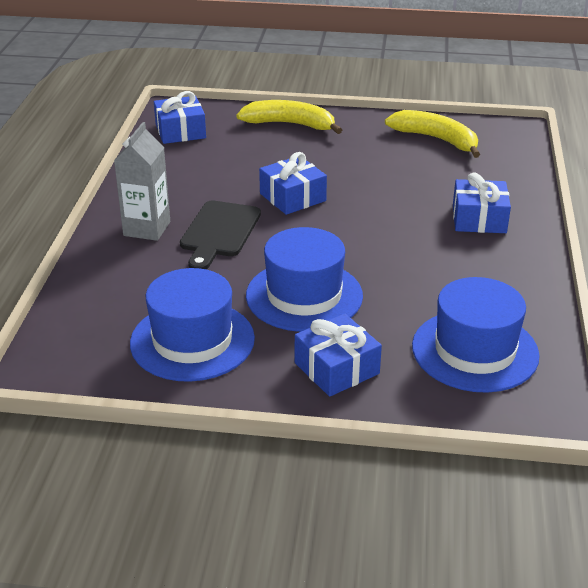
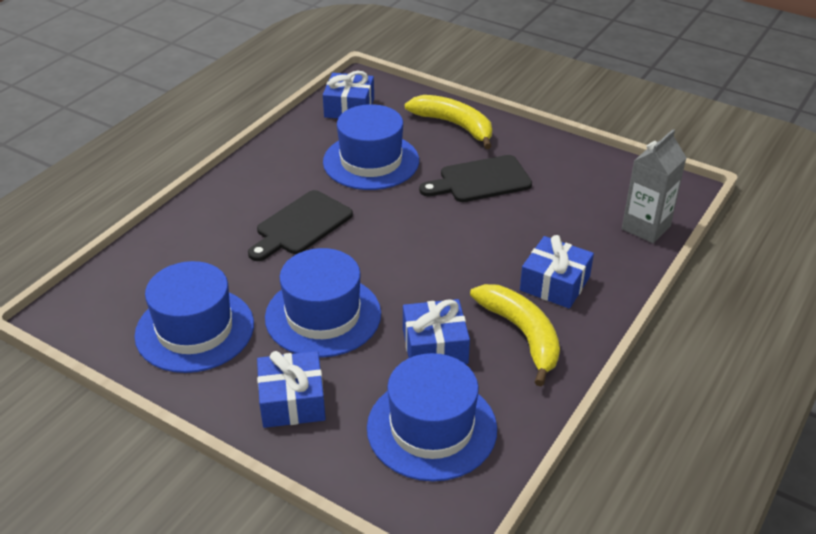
camera: 25 degrees right, 5 degrees up
grey carton [114,122,170,241] -> grey carton moved to [622,129,686,243]
blue gift [259,152,327,215] -> blue gift moved to [403,299,470,364]
yellow banana [385,110,480,158] -> yellow banana moved to [470,284,560,386]
none -> blue hat [323,104,419,190]
none -> black cutting board [419,155,532,202]

